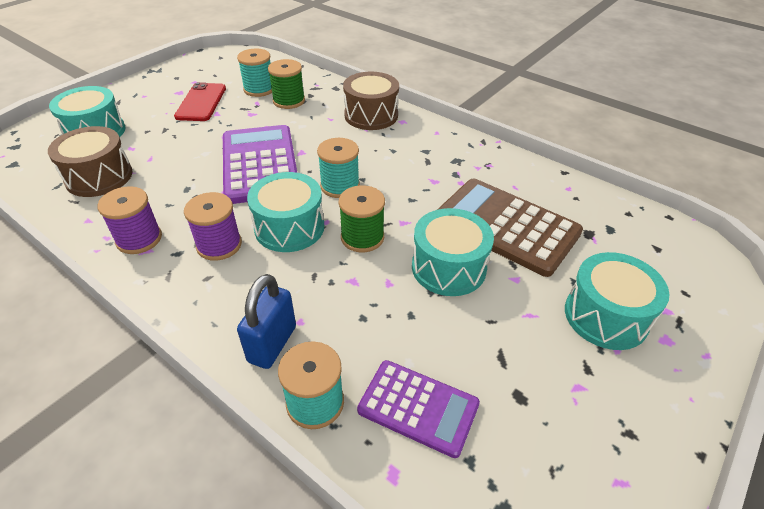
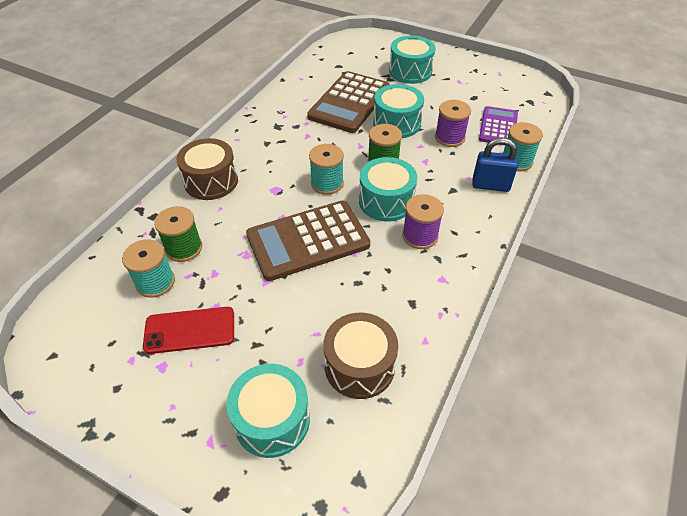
camera: 100 degrees left, 5 degrees up
purple spool [98,186,162,254] -> purple spool moved to [435,100,471,147]
purple calculator [223,125,297,204] -> brown calculator [246,201,370,281]

